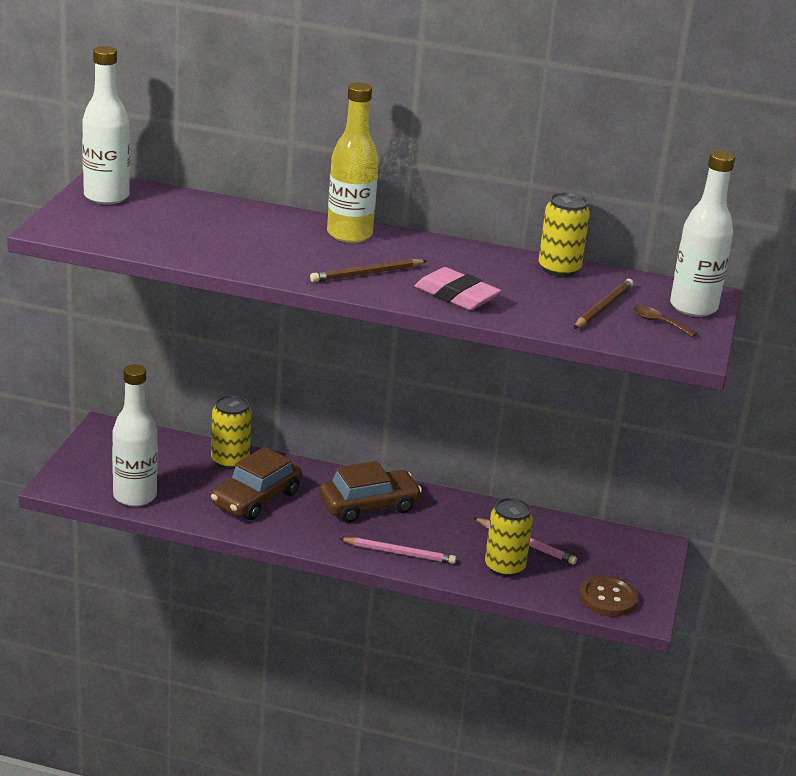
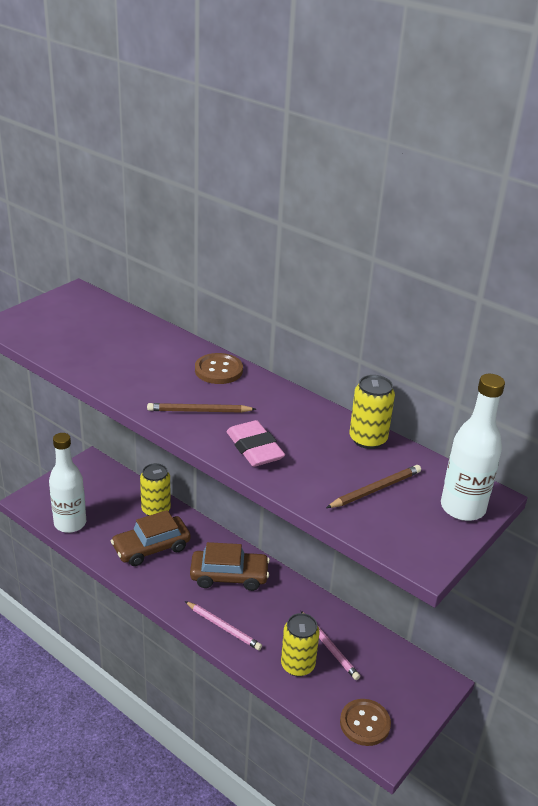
camera: 25 degrees right, 5 degrees up
white bottle [82,46,130,205] -> none
yellow bottle [327,82,379,243] -> brown button [195,353,243,384]
brown spoon [633,306,697,337] -> none

